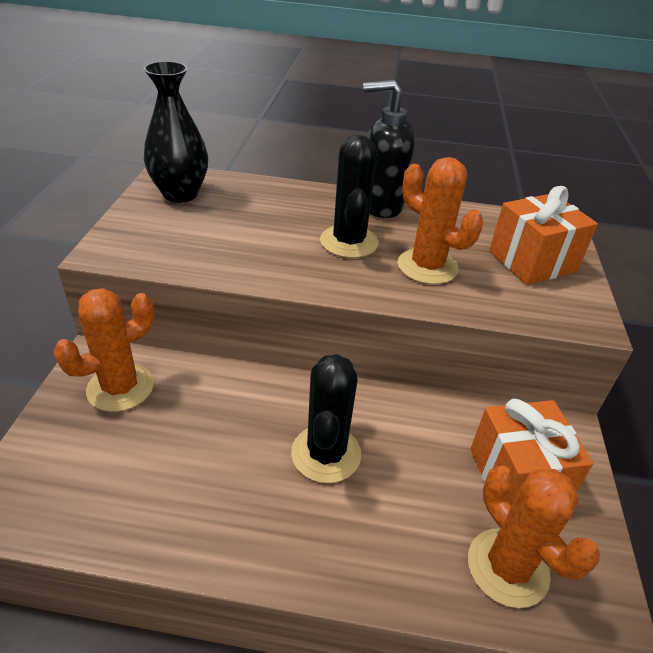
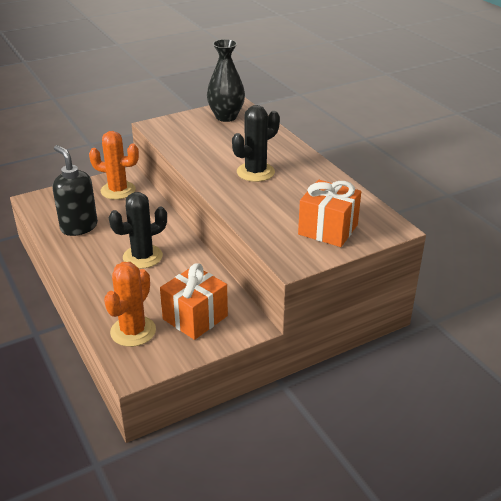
camera: 55 degrees right, 5 degrees down
black soap dispenser [363,80,415,218] -> black soap dispenser moved to [53,145,98,236]
orange cactus [398,157,483,284] -> none

